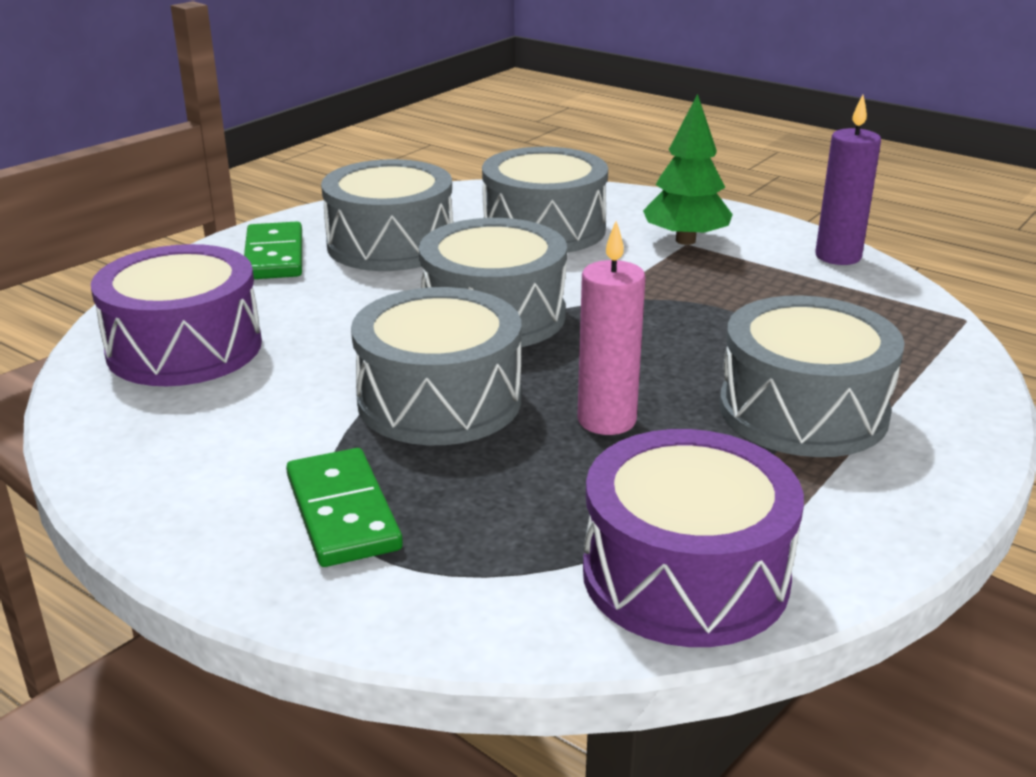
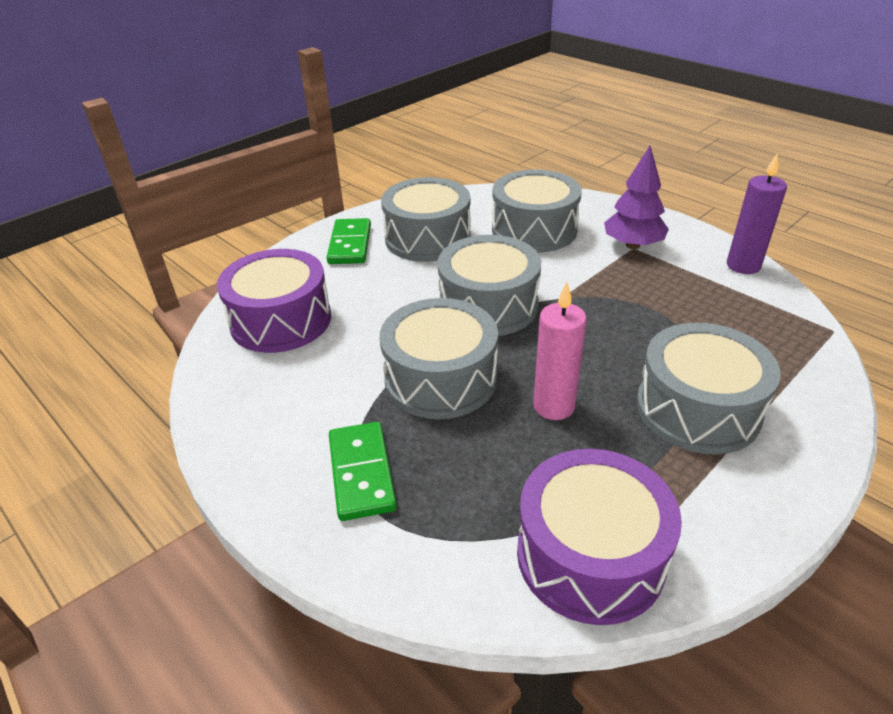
camera: 10 degrees right, 10 degrees up
green tree [643,94,733,245] -> purple tree [604,145,669,249]

